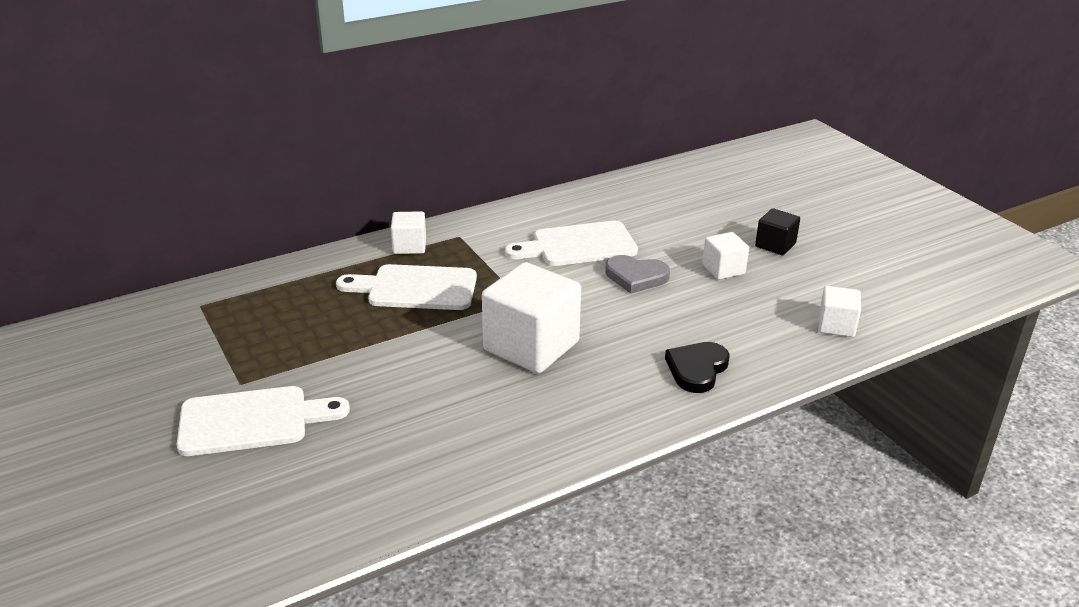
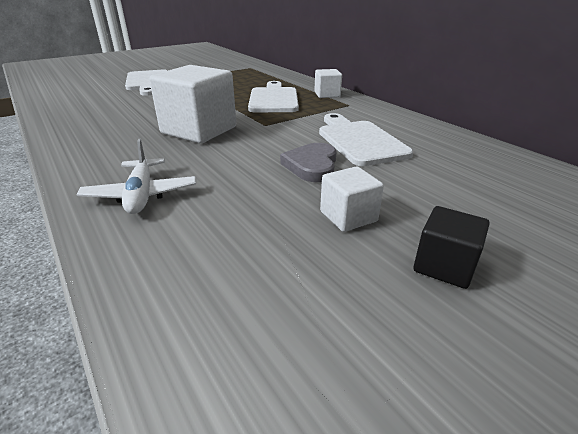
camera: 85 degrees right, 0 degrees up
black heart [665,342,730,393] -> white plane [76,139,196,214]
white cube [818,286,861,337] -> none

